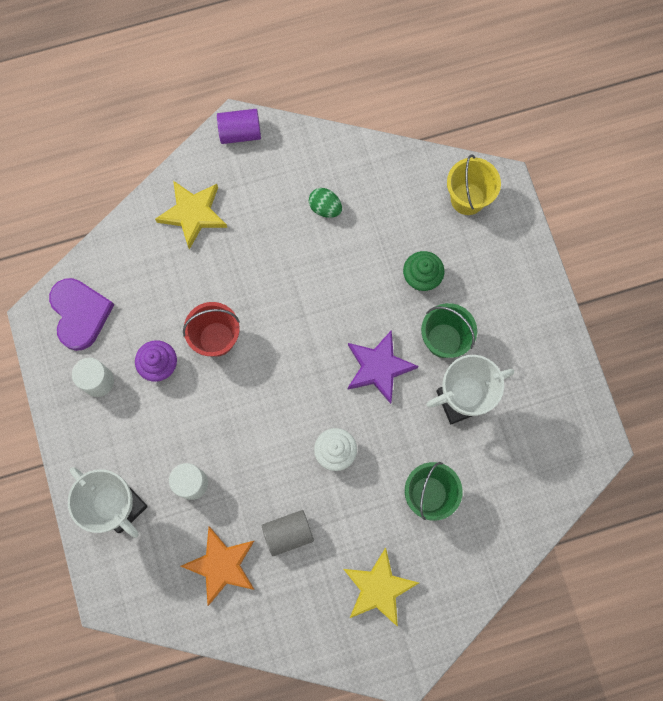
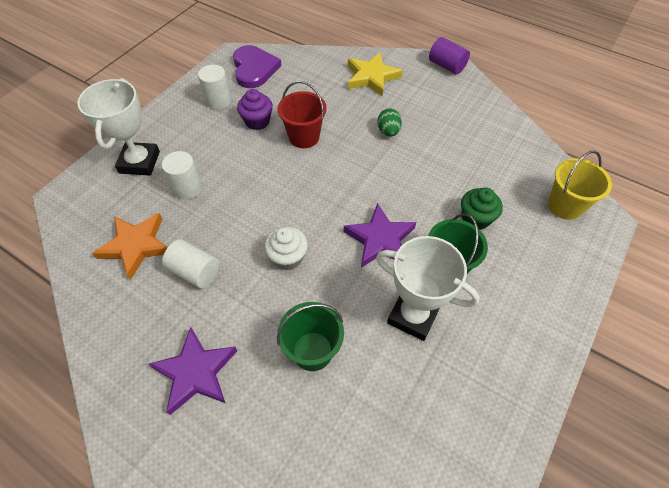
camera: 50 degrees right, 20 degrees down
purple heart [49,278,114,351] -> purple heart turned 45 degrees counterclockwise [233,45,281,88]
grey cylinder [262,510,314,556] -> white cylinder [162,239,219,288]
green egg [309,188,342,218] -> green egg moved to [377,108,402,137]
yellow star [343,548,419,627] -> purple star [149,327,237,415]

